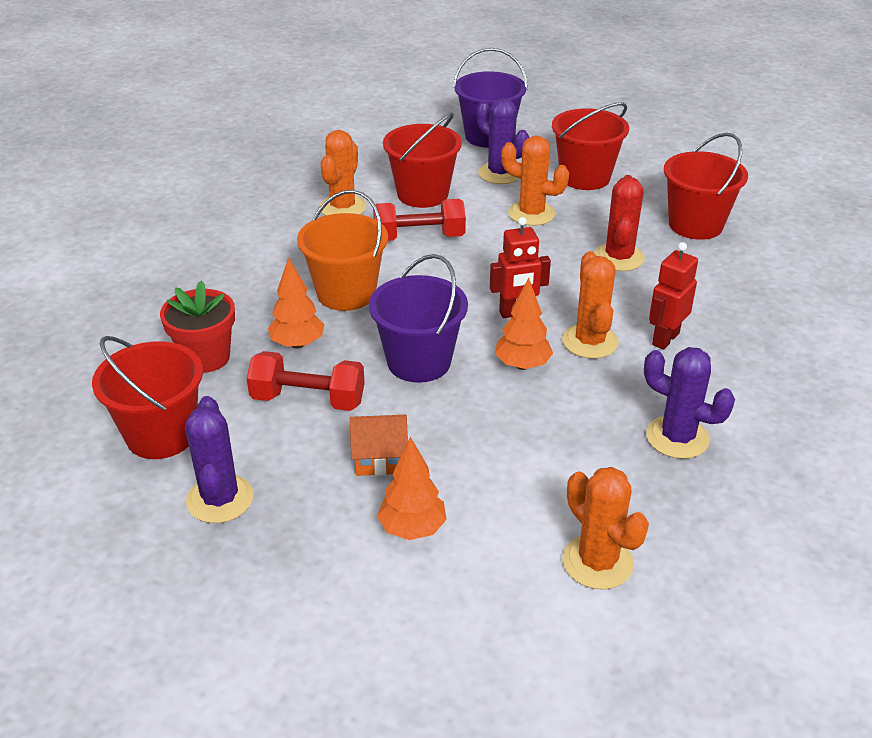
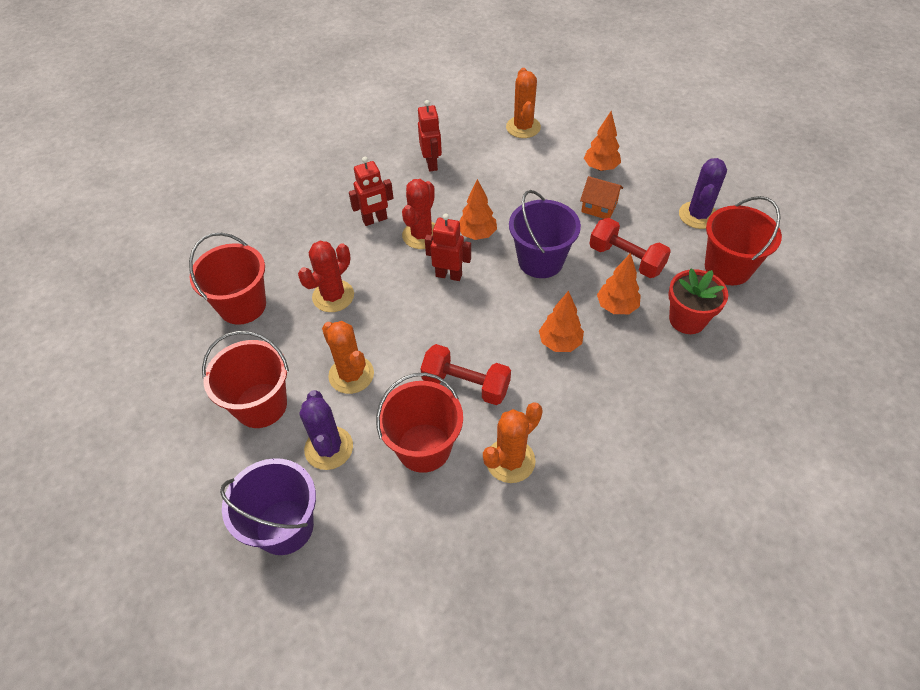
camera: 150 degrees left, 15 degrees up
orange bucket [297,190,388,311] -> orange tree [539,291,584,352]
orange cactus [562,251,619,359] -> red cactus [402,179,435,249]
purple cactus [644,347,735,459] -> red robot [418,100,442,172]

